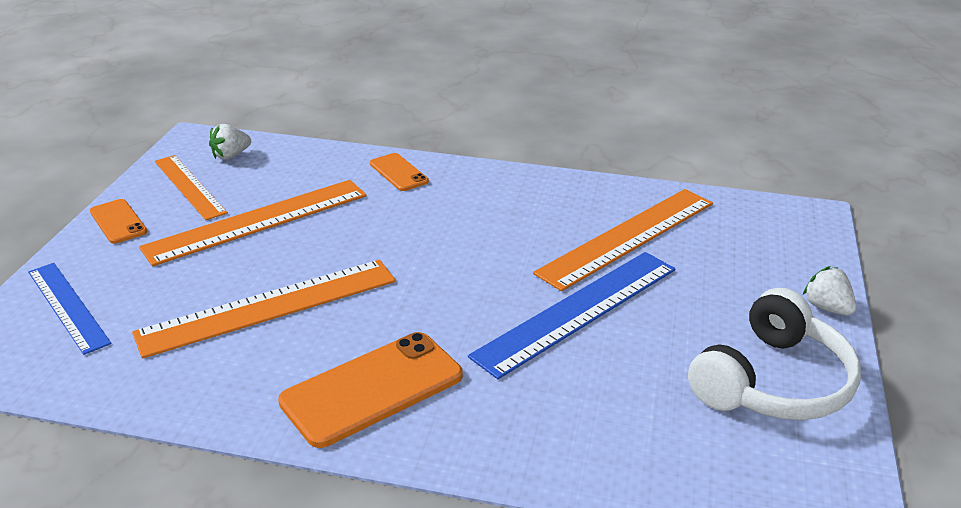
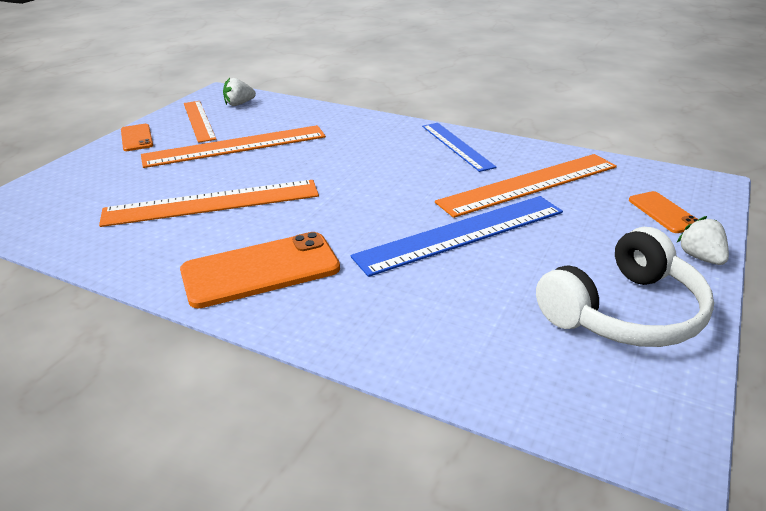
camera: 15 degrees right, 0 degrees up
blue ruler [28,263,112,355] -> blue ruler moved to [422,123,497,172]
orange phone [370,153,429,191] -> orange phone moved to [629,191,698,233]

